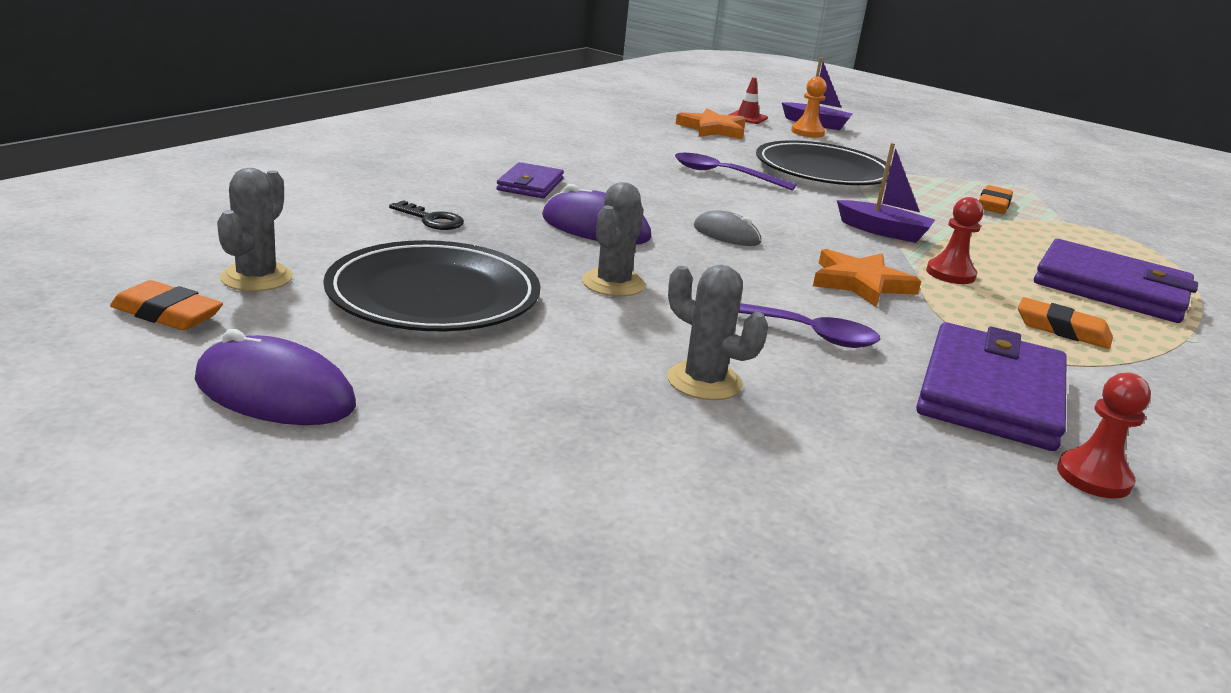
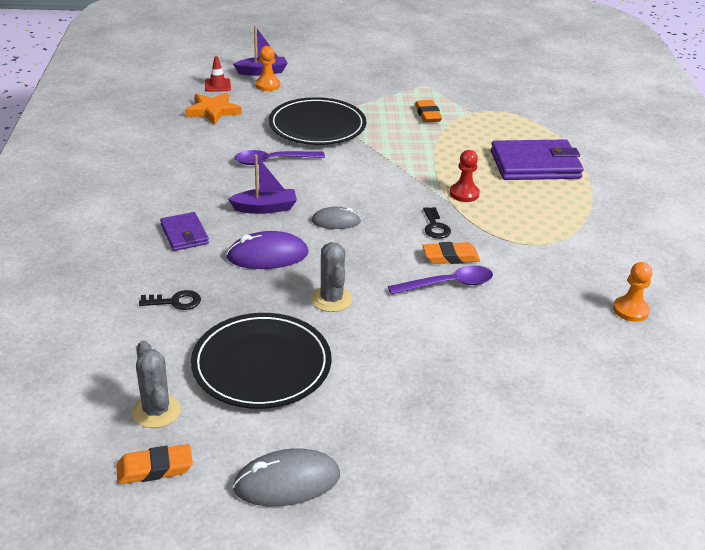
camera: 35 degrees left, 10 degrees up
purple mouse [195,329,356,425] -> grey mouse [233,448,340,506]
grey cactus [667,265,768,400] -> none
orange star [813,249,921,307] -> black key [423,207,451,239]
purple boat [837,143,935,243] -> purple boat moved to [228,155,297,214]
purple wallet [916,322,1067,451] -> none
orange eraser [1018,297,1113,349] -> orange eraser moved to [422,242,480,264]
red pawn [1057,373,1151,499] -> orange pawn [613,262,652,322]

